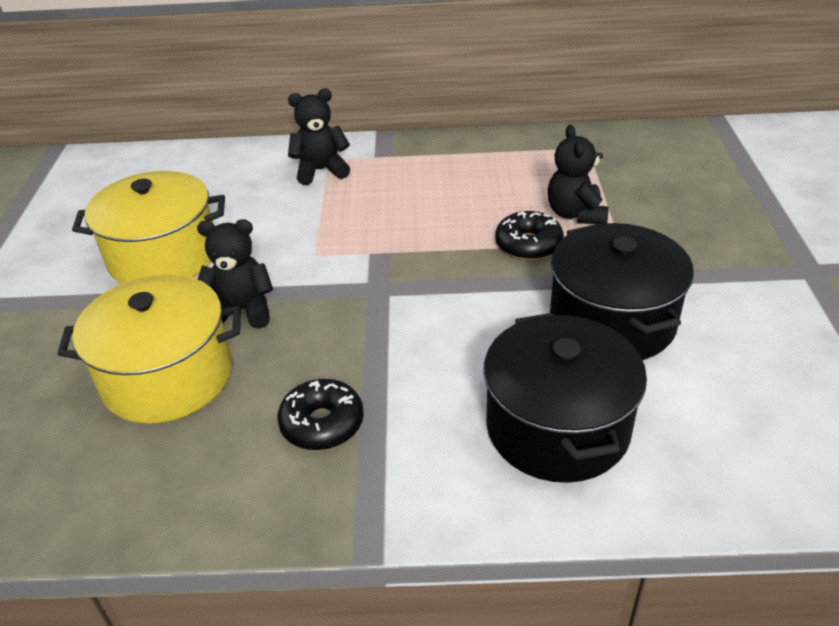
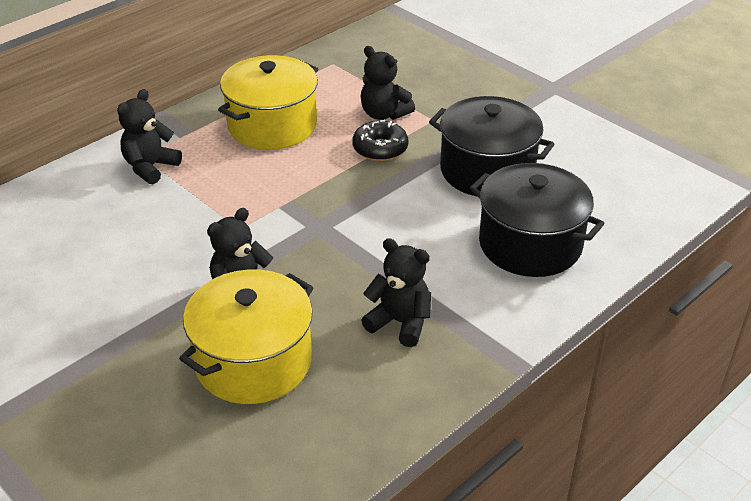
camera: 45 degrees left, 0 degrees up
yellow pot [72,171,225,284] -> yellow pot moved to [218,55,318,150]
black donut [277,379,364,450] -> black teddy bear [361,238,431,347]

